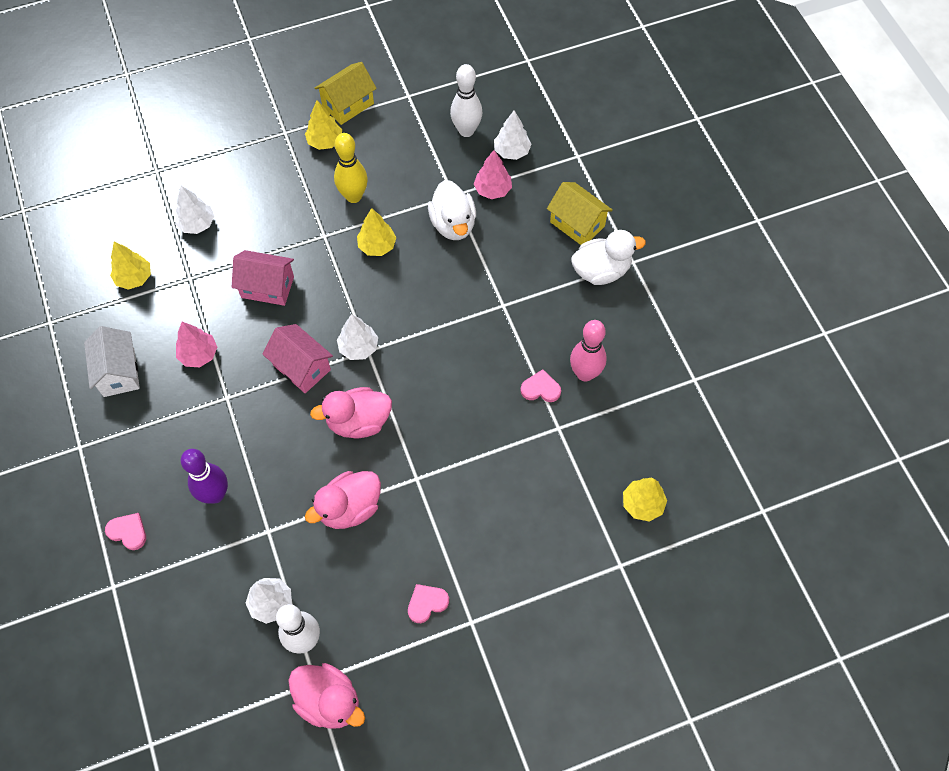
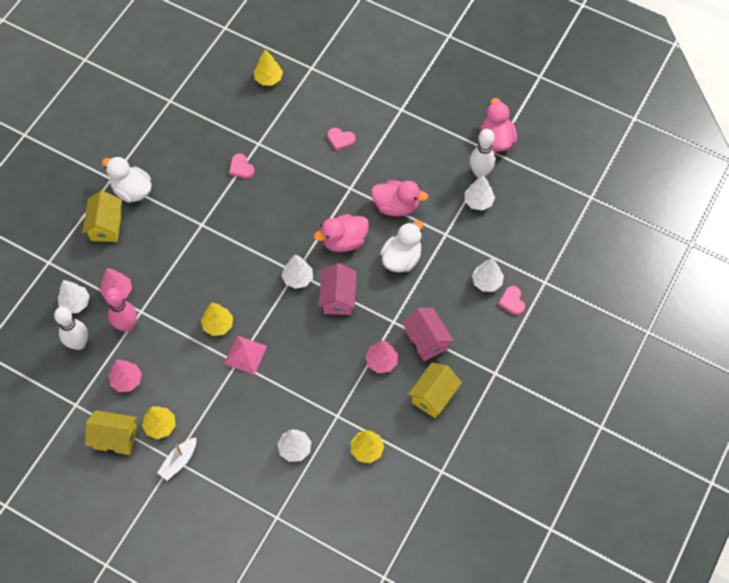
camera: 130 degrees left, 0 degrees up
white house [84,326,140,397] -> yellow house [408,363,462,418]
purple bowling pin [181,449,228,504] -> none
pink house [232,250,294,306] -> pink house moved to [402,308,454,361]
pink duck [310,387,392,438] -> pink duck turned 120 degrees clockwise [314,214,369,252]
yellow bowling pin [334,133,368,203] -> none
pink heart [408,584,449,623] -> pink heart moved to [327,128,356,151]
white duck [428,180,476,240] -> white duck moved to [380,220,423,272]
pink bowling pin [570,320,607,382] -> pink bowling pin moved to [105,288,137,332]
none -> pink tree [108,360,142,392]
none -> white boat [157,438,196,481]
none -> pink pyramid [224,336,267,375]
none -> white tree [472,258,504,292]

